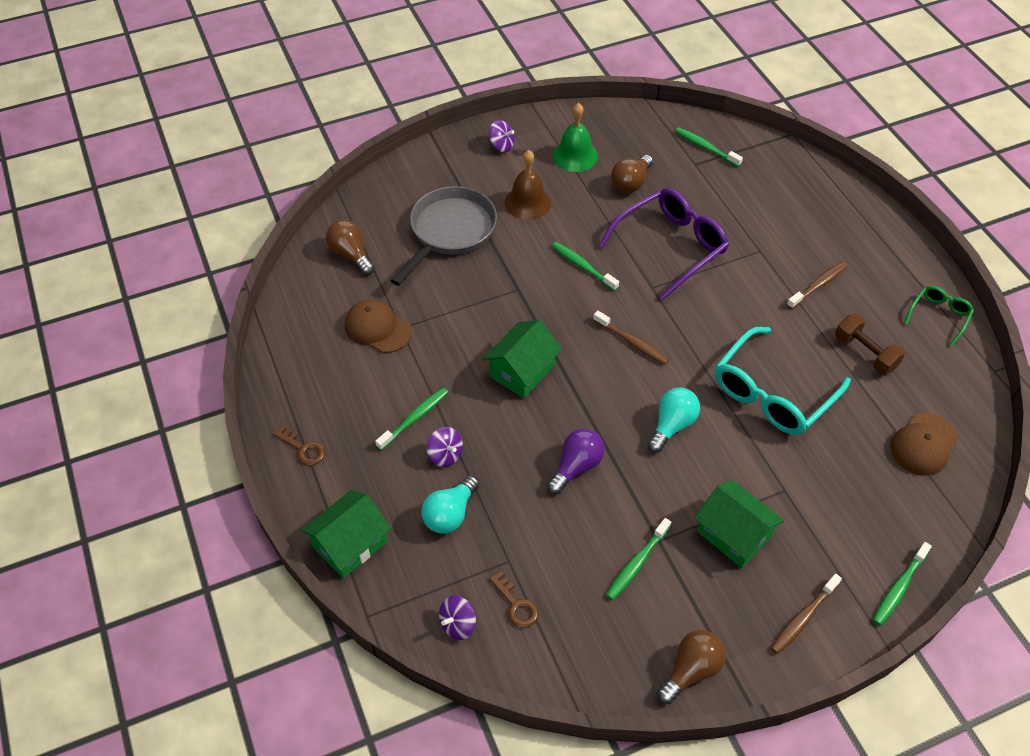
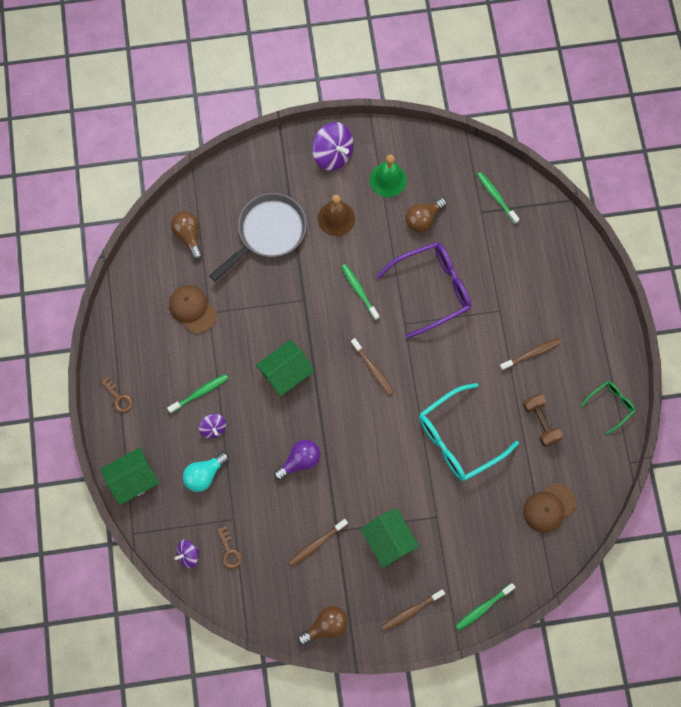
camera: 15 degrees right, 20 degrees up
purple spinning top [489,120,514,152] -> purple spinning top [312,122,353,171], size x1.81
green toothbrush [606,518,671,600] -> brown toothbrush [289,519,348,566]
turquoise light bulb [648,388,700,453] -> none

